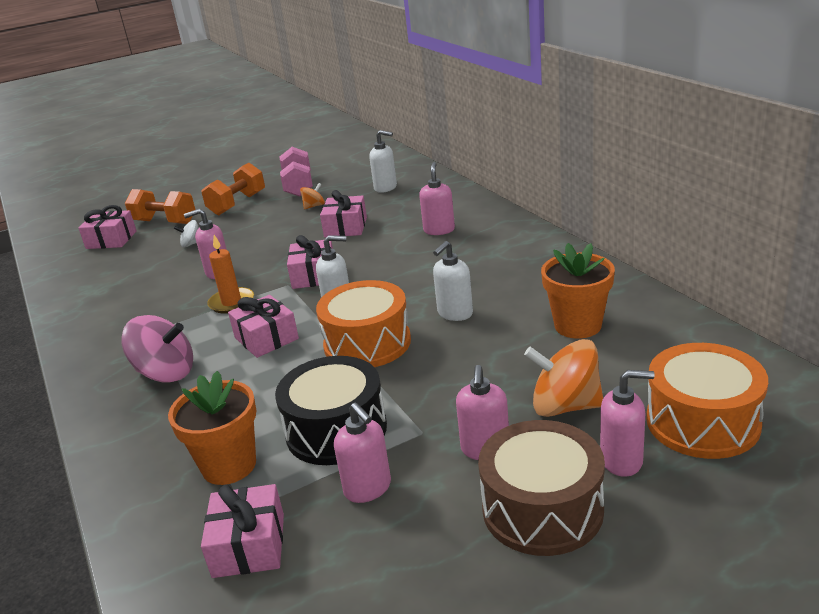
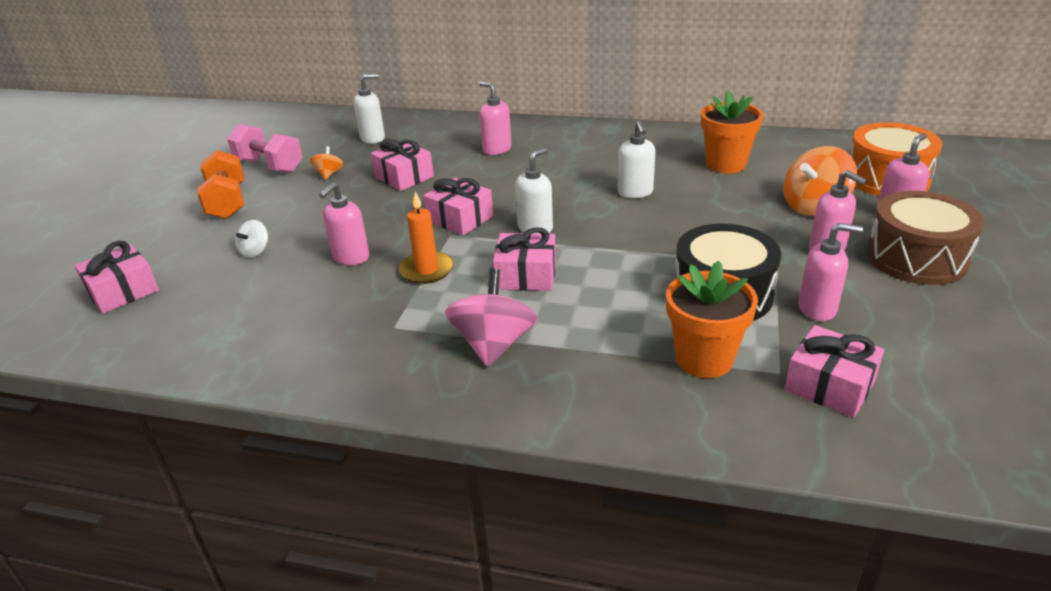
camera: 50 degrees left, 5 degrees up
pink spinning top [121,315,193,383] -> pink spinning top turned 45 degrees counterclockwise [445,269,538,367]
orange dumbbell [125,189,196,224] -> none
orange drum [316,280,411,367] -> none

